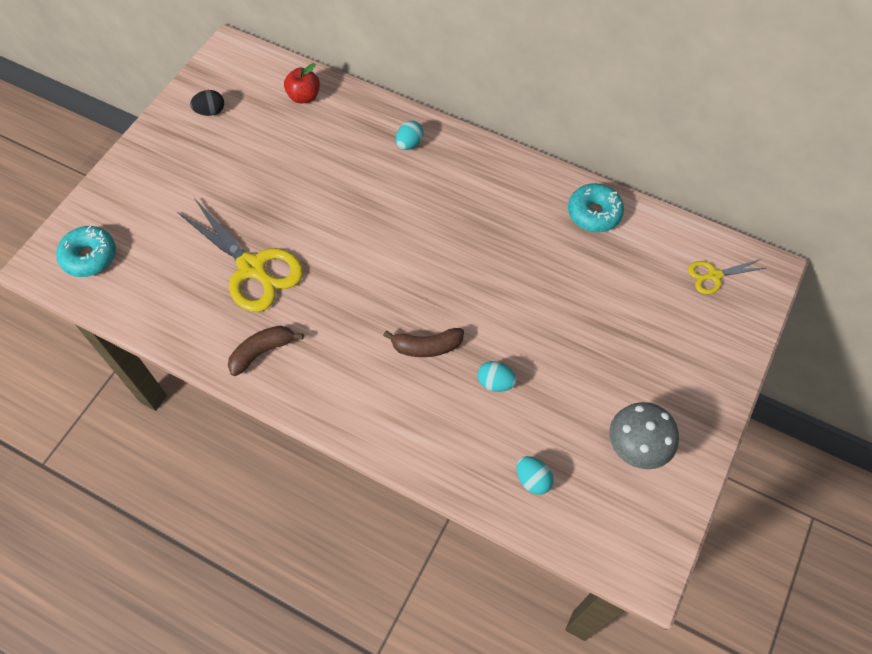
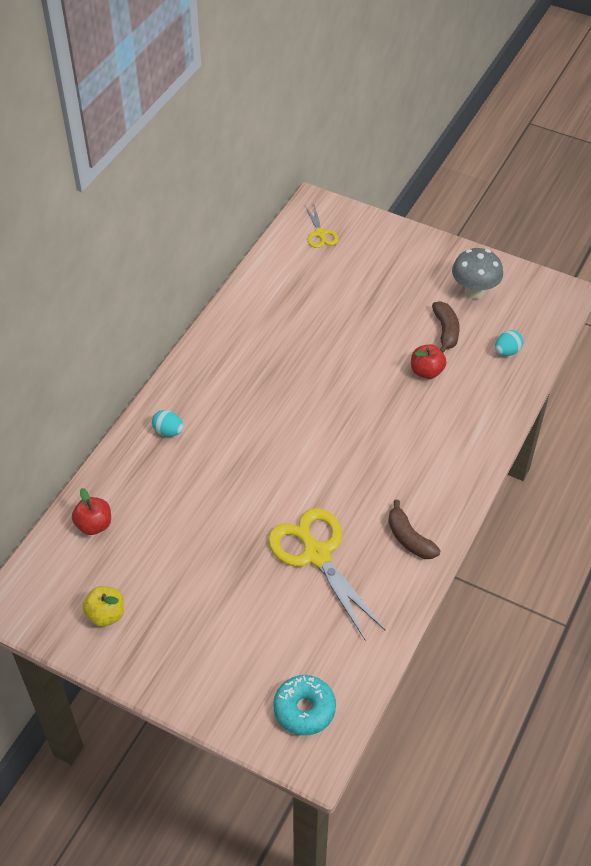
camera: 90 degrees left, 10 degrees down
yellow scissors [177,198,303,312] -> yellow scissors turned 75 degrees counterclockwise [268,508,386,640]
black egg [190,90,224,116] -> yellow apple [83,586,124,627]
brown banana [383,328,464,357] -> brown banana moved to [432,301,460,353]
turquoise egg [478,361,517,392] -> red apple [411,344,447,379]
turquoise donut [568,183,624,232] -> none

